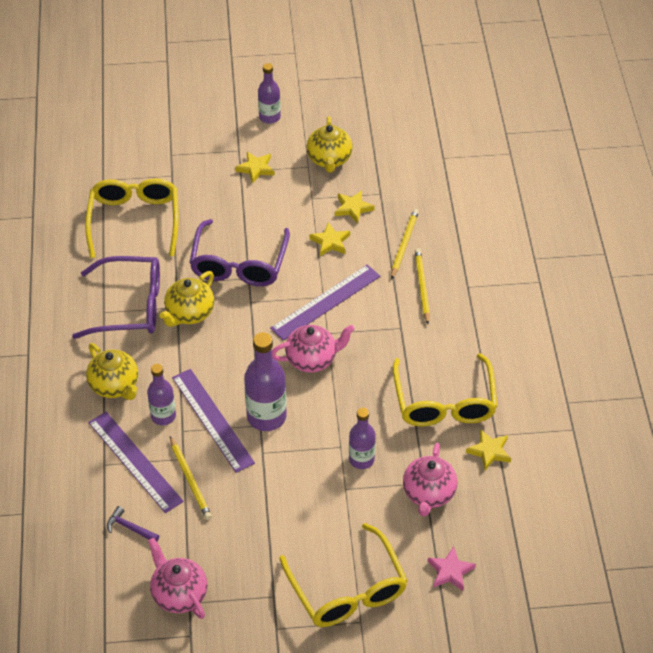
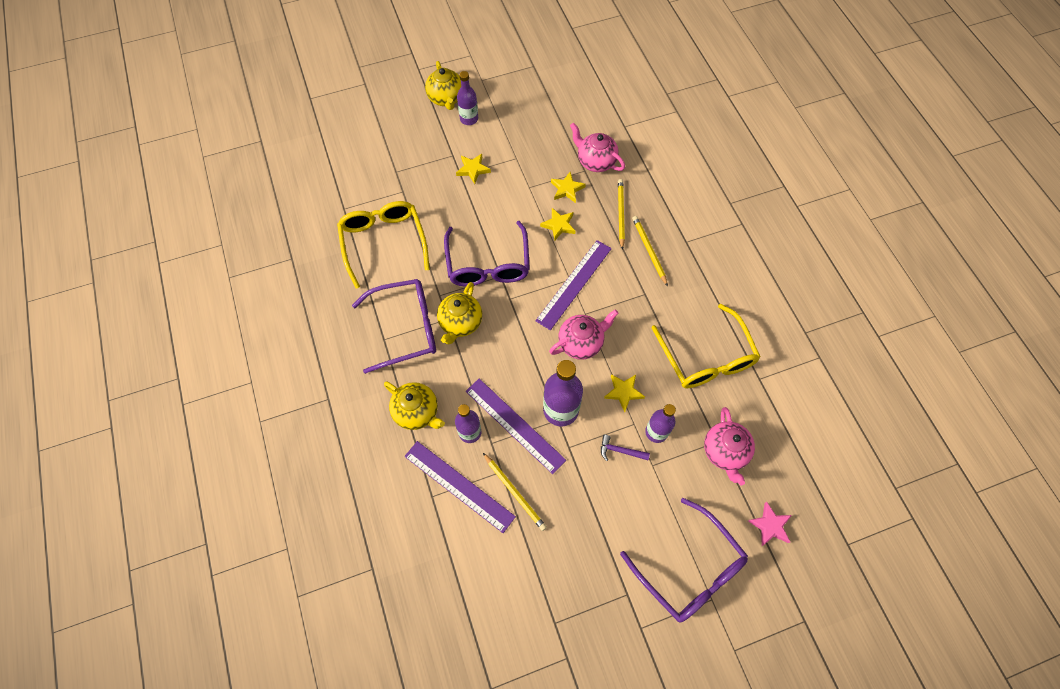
camera: 15 degrees left, 15 degrees up
purple hammer [107,506,159,541] -> purple hammer moved to [601,435,650,461]
pink teapot [148,538,207,619] -> pink teapot moved to [570,123,625,172]
yellow glasses [279,523,408,627] -> purple glasses [620,498,748,623]
yellow teapot [306,116,353,173] -> yellow teapot moved to [425,61,461,110]
yellow star [466,429,511,470] -> yellow star moved to [604,374,645,412]

